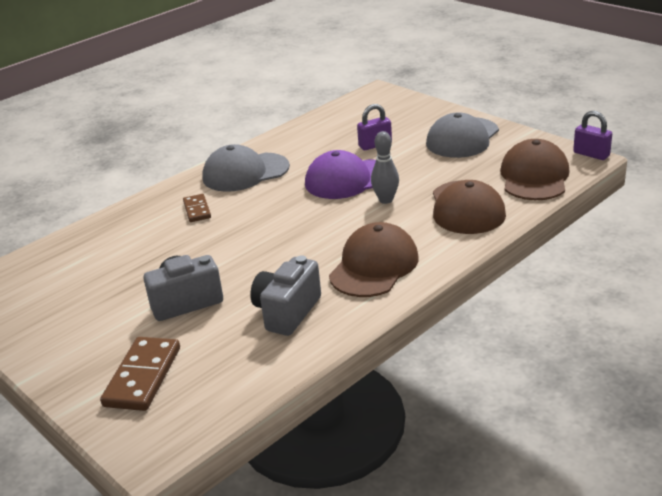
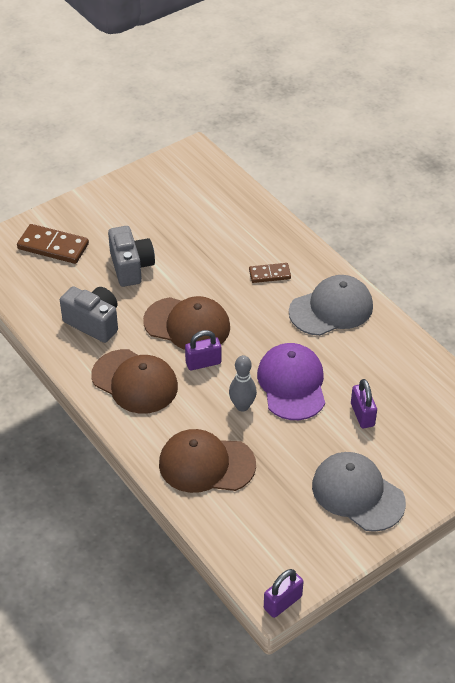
camera: 95 degrees right, 15 degrees up
grey cap [202,144,290,192] -> grey cap turned 75 degrees clockwise [289,275,373,336]
brown cap [500,139,570,200] -> brown cap moved to [143,296,230,350]
none -> purple padlock [185,330,221,370]

